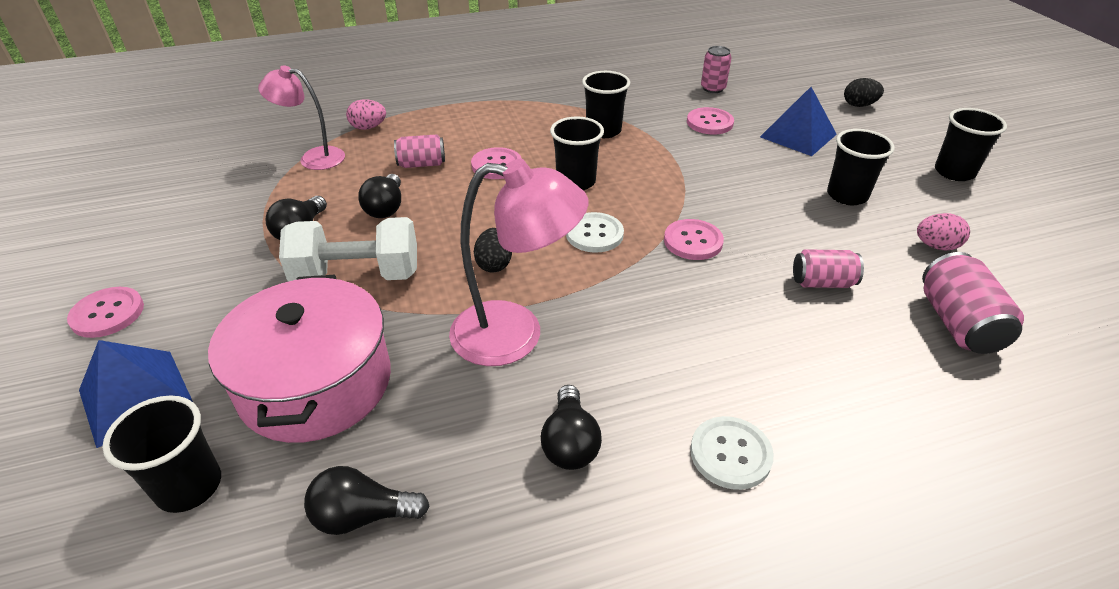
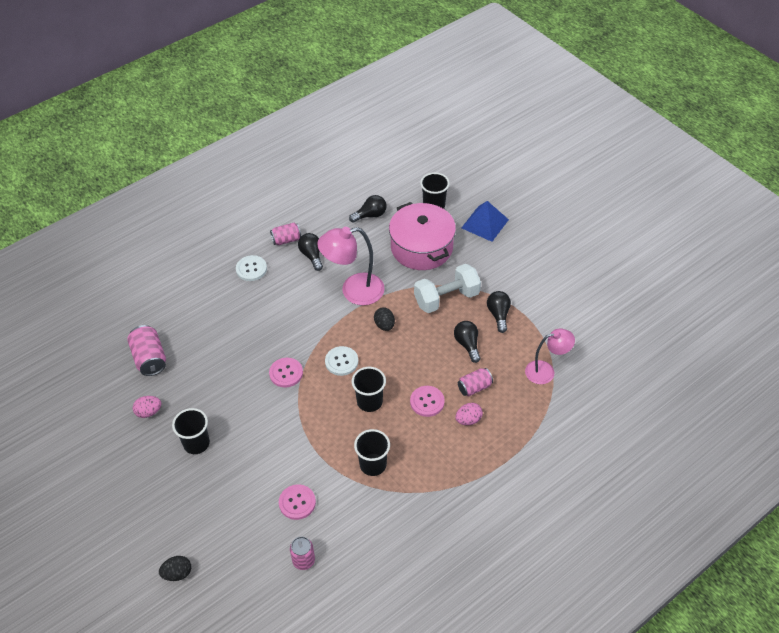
camera: 160 degrees right, 10 degrees up
pink button [67,287,144,338] -> none
pink egg [346,99,386,130] -> pink egg moved to [455,403,483,425]
blue pyramid [760,87,837,156] -> none
pink can [793,249,864,288] -> pink can moved to [270,223,301,245]
black cup [935,108,1007,181] -> none

